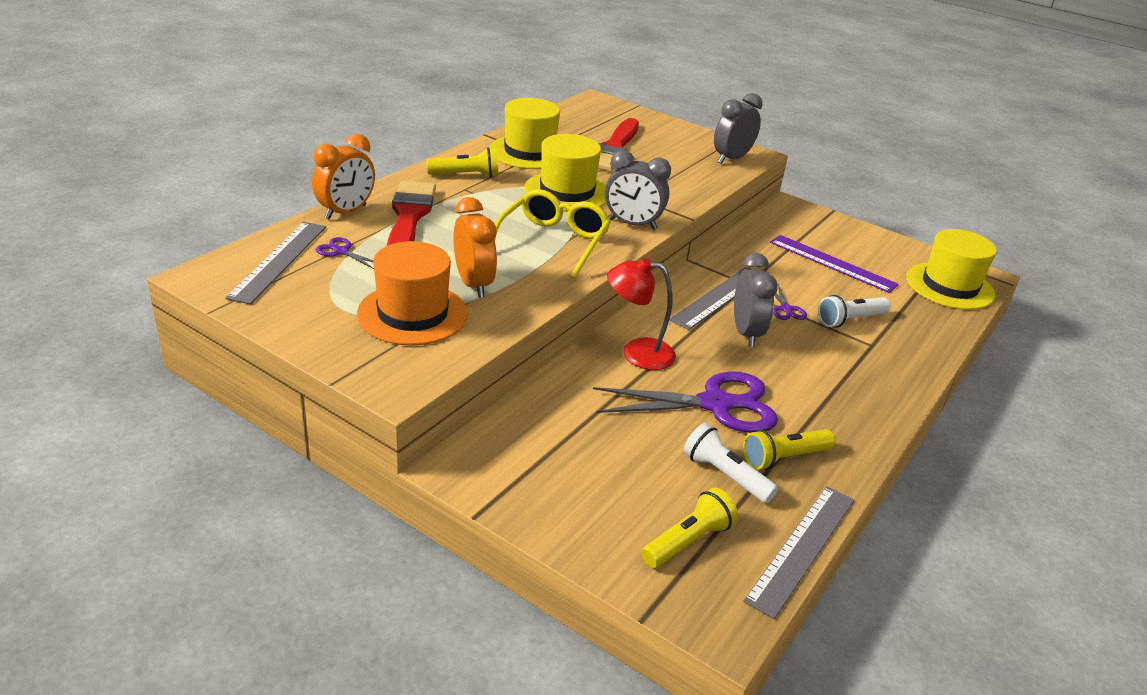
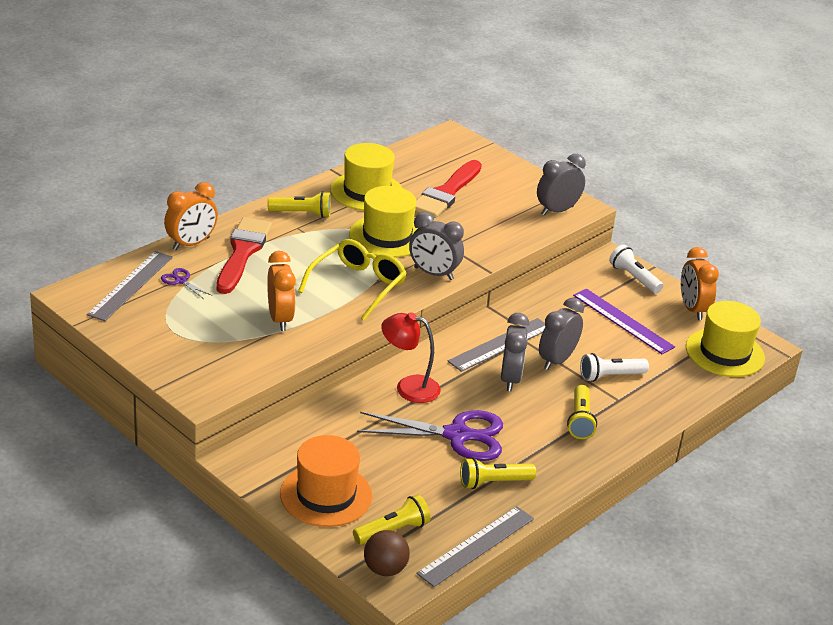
camera: 10 degrees right, 0 degrees up
orange hat [357,241,468,346] -> orange hat moved to [280,435,372,527]
white flashlight [683,423,778,503] -> white flashlight moved to [609,245,663,294]
purple scissors [773,284,807,320] -> grey clock [539,298,584,370]
none -> brown ball [364,530,410,576]
none -> yellow flashlight [567,385,597,439]
none -> orange clock [681,247,719,320]

